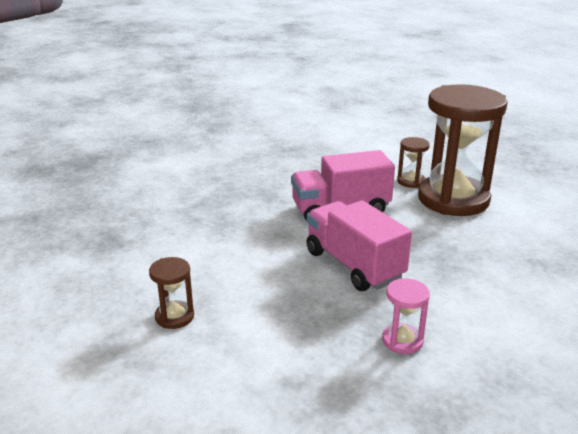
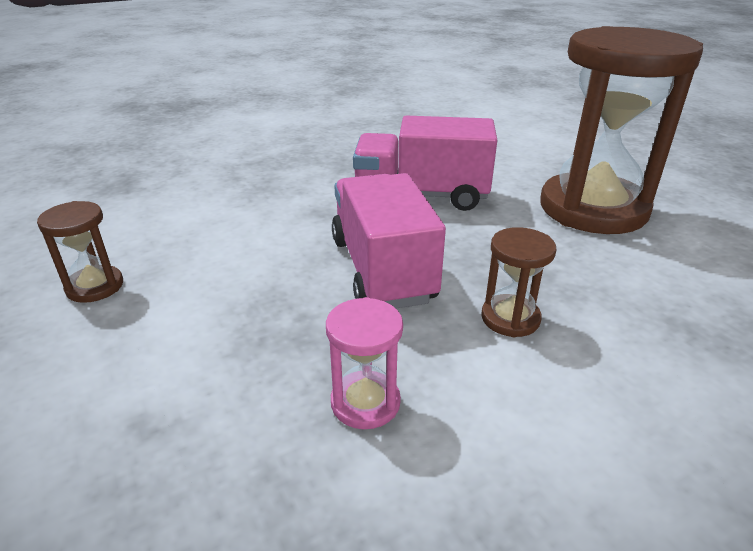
camera: 20 degrees right, 5 degrees up
brown hourglass [397,137,430,188] -> brown hourglass moved to [481,227,556,337]

